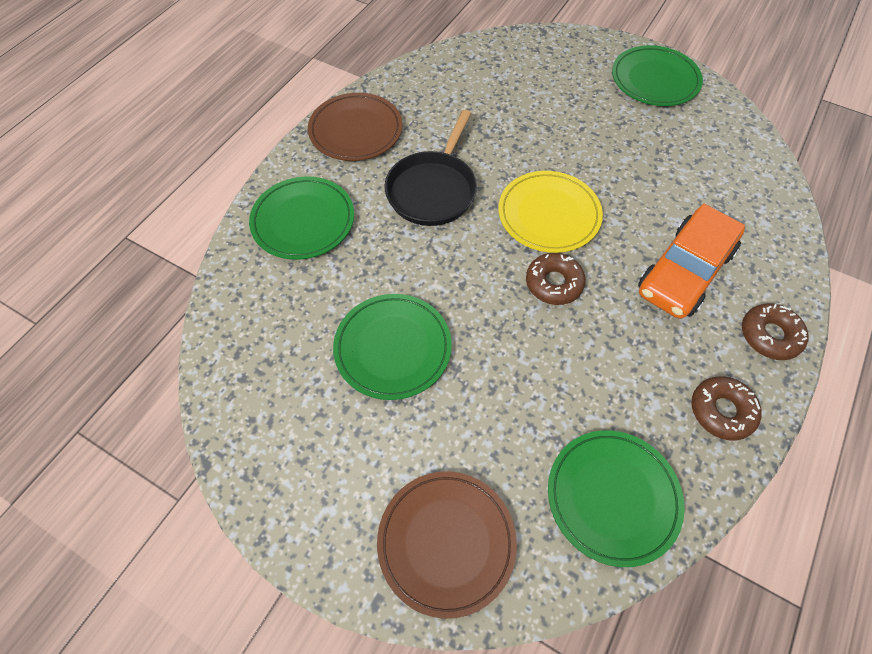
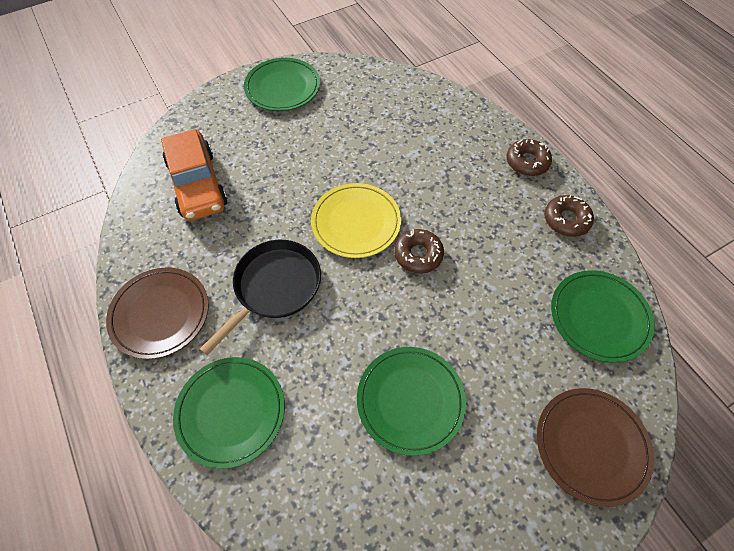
camera: 60 degrees left, 0 degrees up
black pan [385,110,477,226] -> black pan turned 105 degrees counterclockwise [200,240,321,355]
orange car [638,204,745,319] -> orange car moved to [161,129,228,221]

